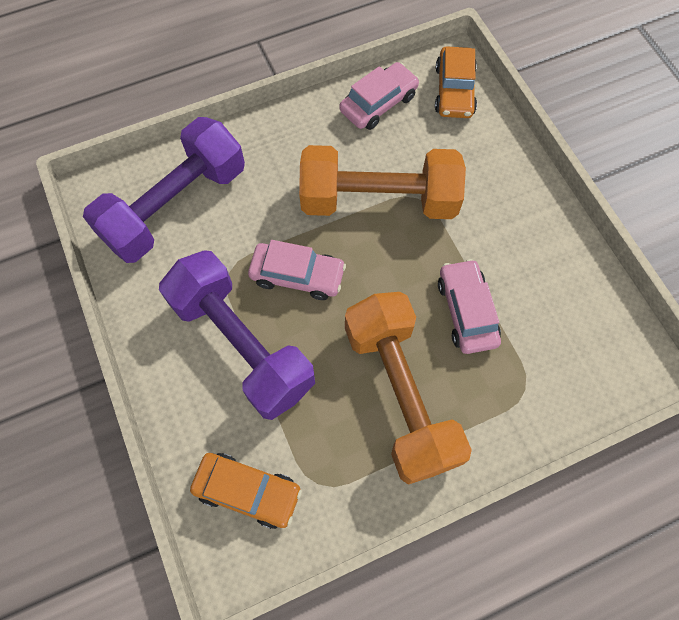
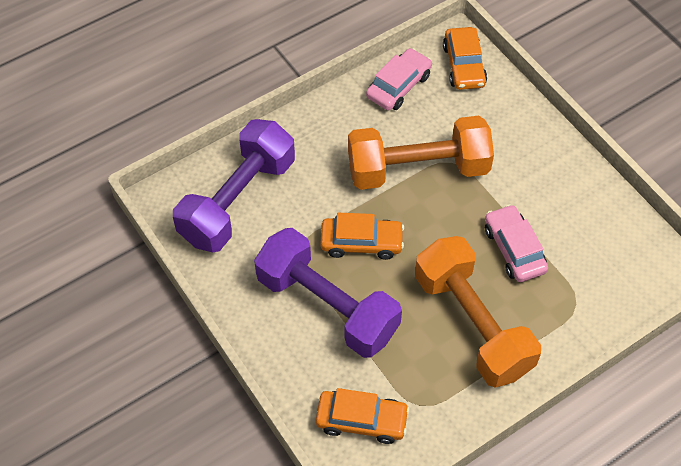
camera: 10 degrees left, 10 degrees down
pink car [248,240,346,300] -> orange car [320,213,404,260]

